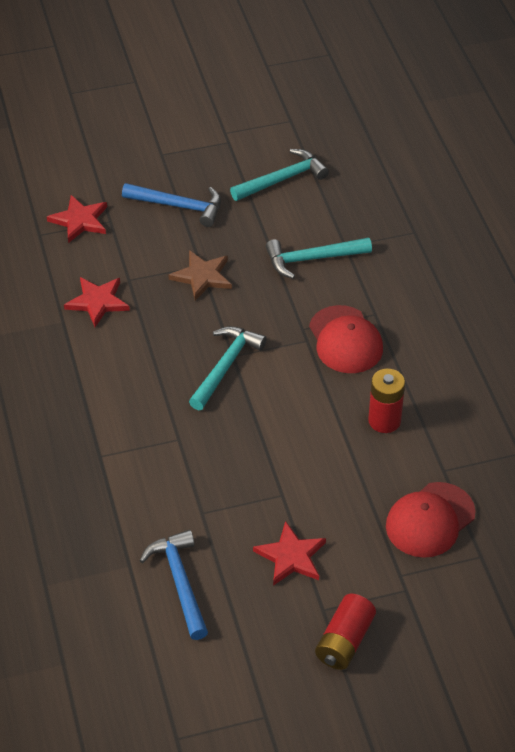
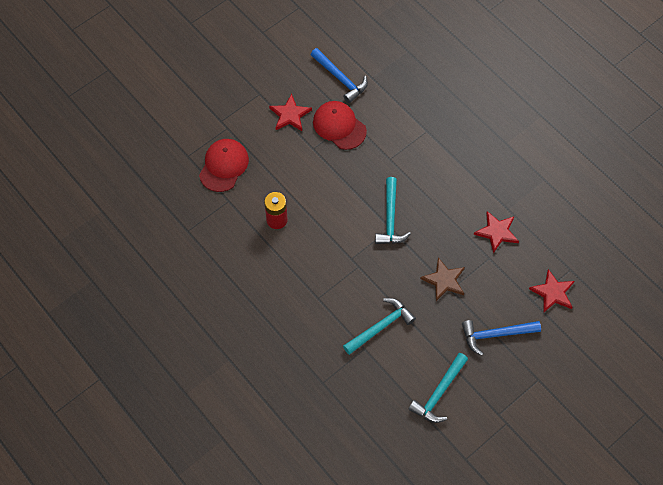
camera: 155 degrees right, 15 degrees up
red cap [309,305,383,373] -> red cap moved to [313,101,367,150]
red battery [315,594,376,670] -> none

